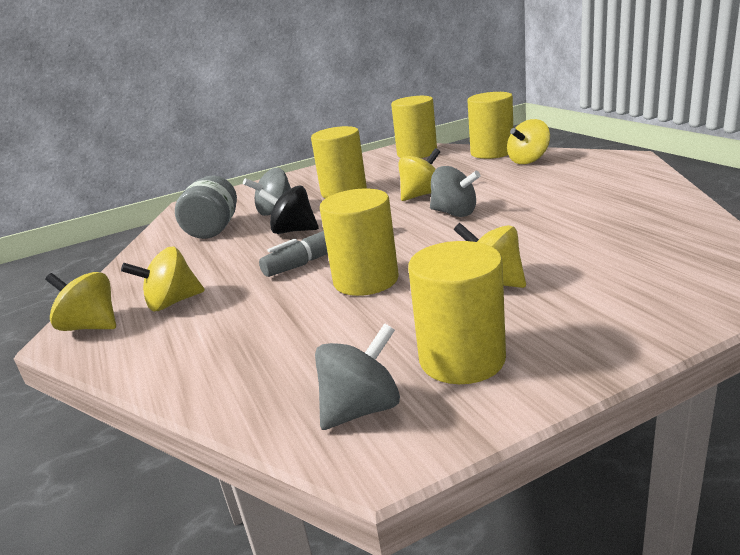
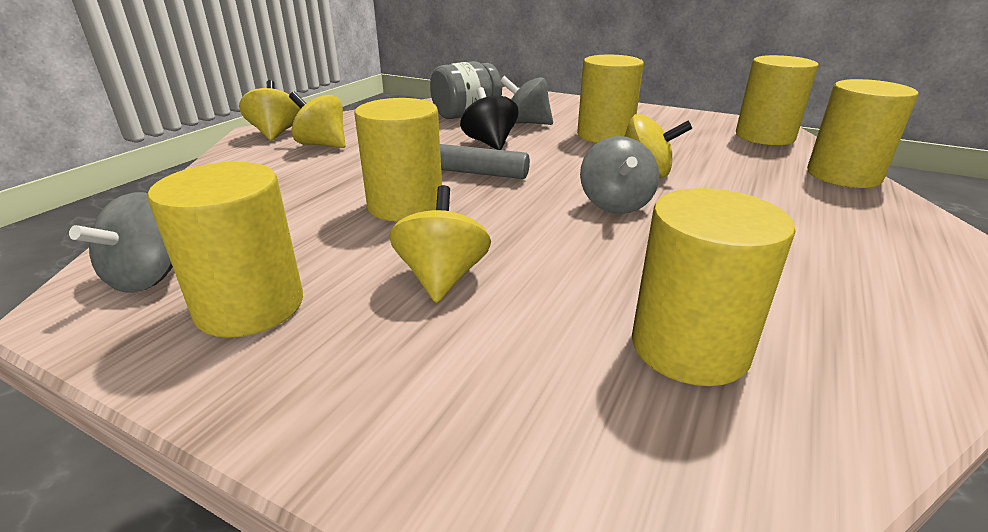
camera: 50 degrees right, 5 degrees up
grey spinning top [315,323,400,430] -> grey spinning top turned 90 degrees clockwise [69,192,173,293]
yellow spinning top [507,119,550,164] -> none
none -> yellow cylinder [632,188,796,386]

